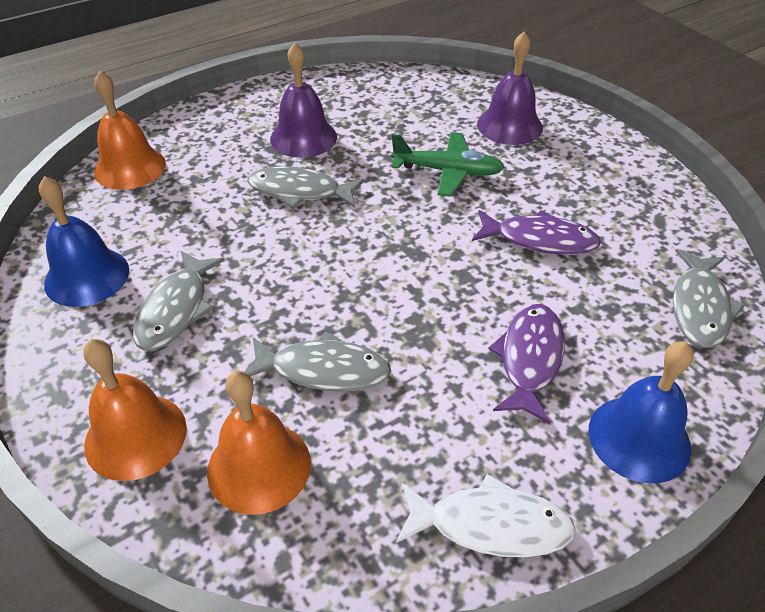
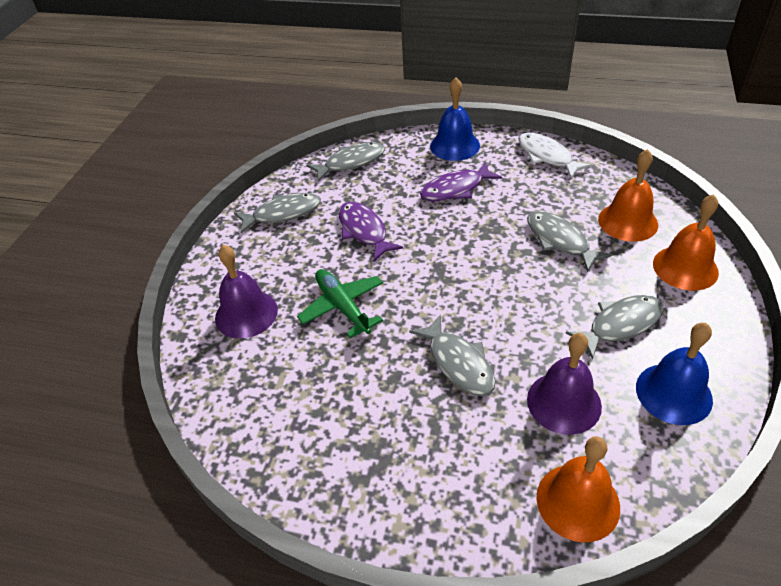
camera: 130 degrees left, 0 degrees up
purple bell [270,43,337,158] -> purple bell moved to [527,333,602,435]
none -> grey fish [234,193,321,233]

